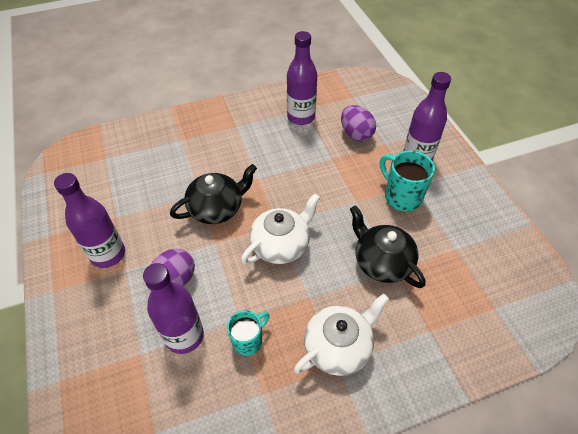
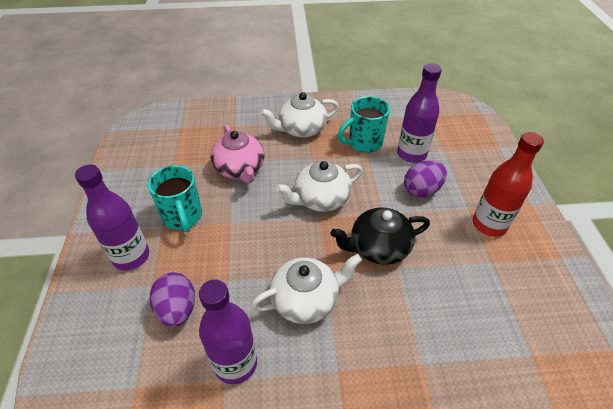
camera: 165 degrees left, 5 degrees down
purple bottle [54,173,125,268] -> red bottle [473,132,544,237]
turquoise mug [227,311,270,356] -> turquoise mug [338,96,390,153], size x1.51
black teapot [350,205,426,288] -> pink teapot [210,125,264,184]
none -> white teapot [251,254,362,324]

